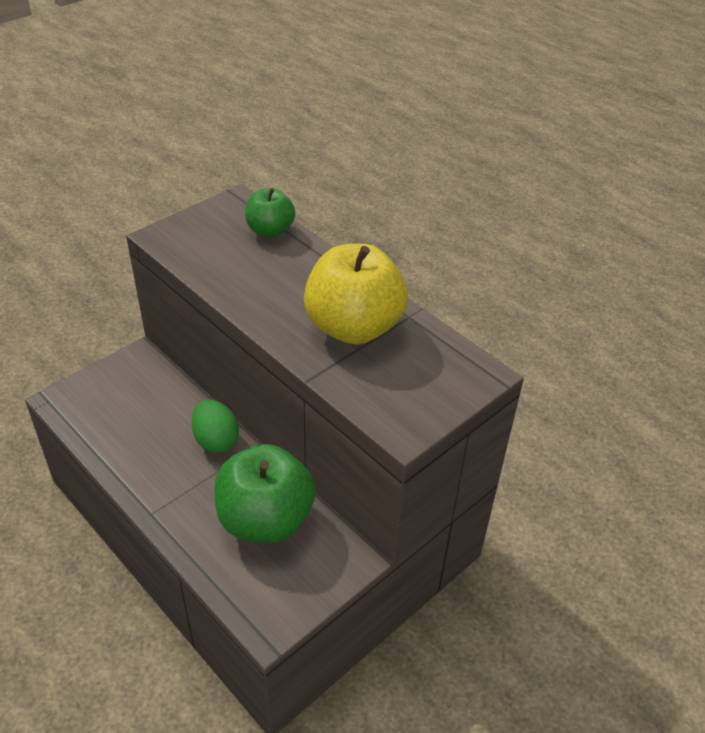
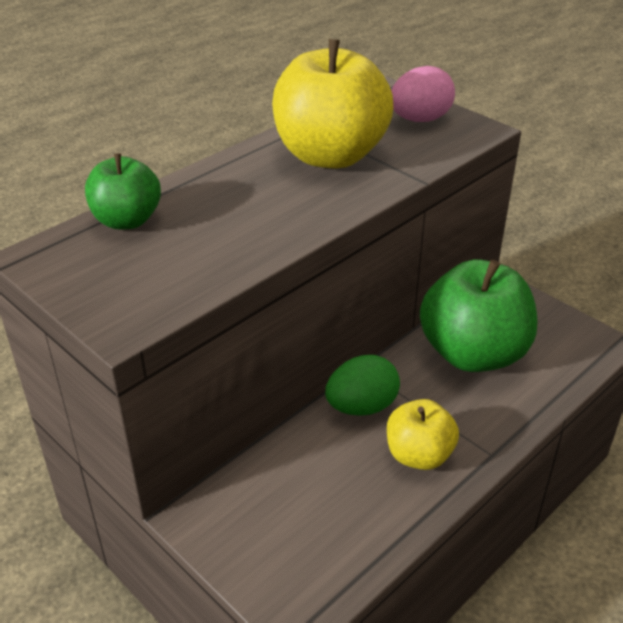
camera: 90 degrees left, 5 degrees down
none -> yellow apple [387,399,459,470]
none -> pink egg [391,66,455,122]

